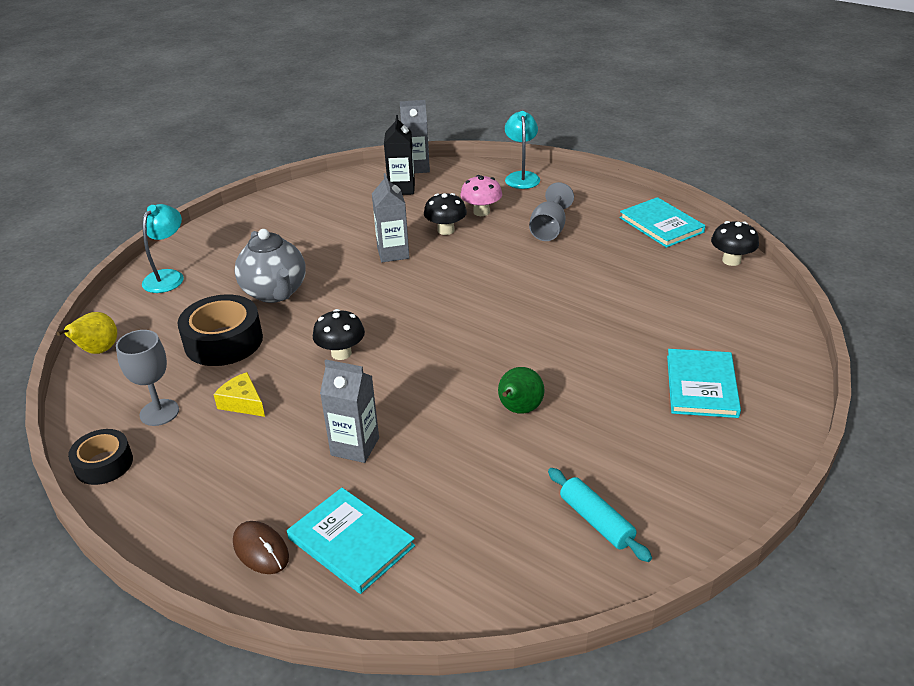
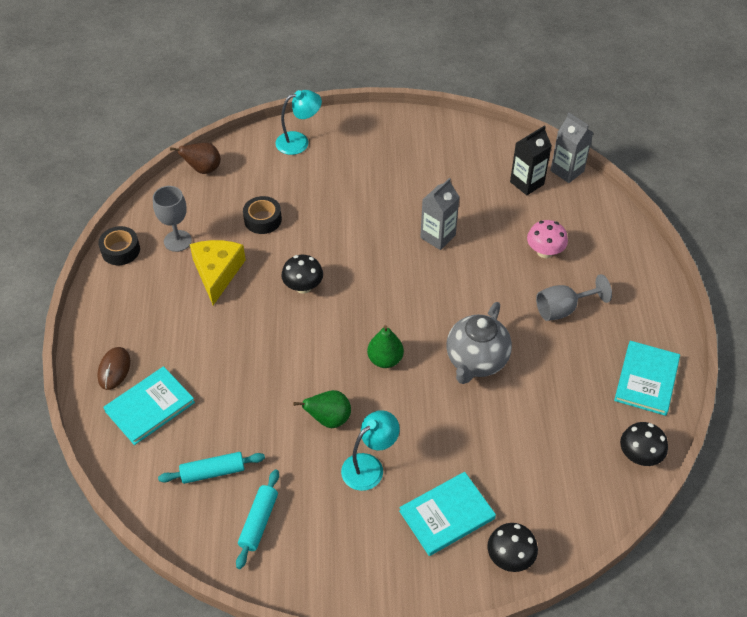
camera: 50 degrees right, 15 degrees up
yellow pear [56,312,117,354] -> brown pear [170,143,221,174]
black tape [178,294,263,366] -> black tape [243,196,282,234], size x0.62
yellow cheese [213,372,265,417] -> yellow cheese [190,240,246,305], size x1.66
grey teapot [234,229,306,303] -> grey teapot moved to [446,302,512,384]
turquoise book [287,488,415,594] -> turquoise book turned 45 degrees clockwise [103,366,195,445]
grey carton [320,360,379,463] -> none
black mushroom [424,193,467,235] -> black mushroom moved to [487,523,538,572]
turquoise lamp [505,111,540,189] -> turquoise lamp moved to [341,410,400,491]
none -> turquoise rolling pin [158,452,265,484]
none -> green pear [367,325,404,368]

